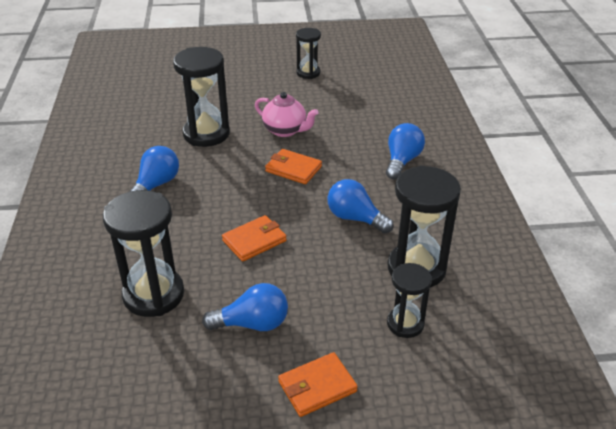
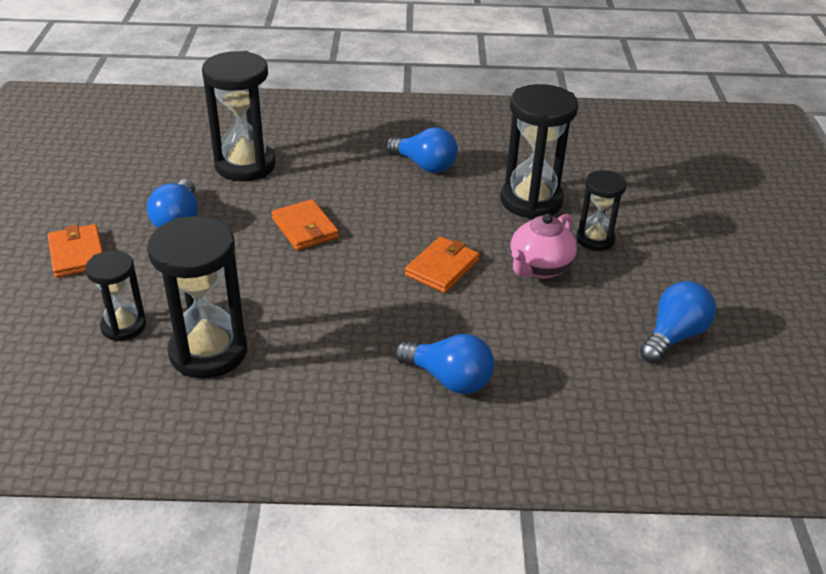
camera: 95 degrees right, 0 degrees up
black hourglass [296,28,321,79] -> black hourglass moved to [576,170,627,251]
blue light bulb [328,179,394,234] -> blue light bulb moved to [640,281,716,363]

